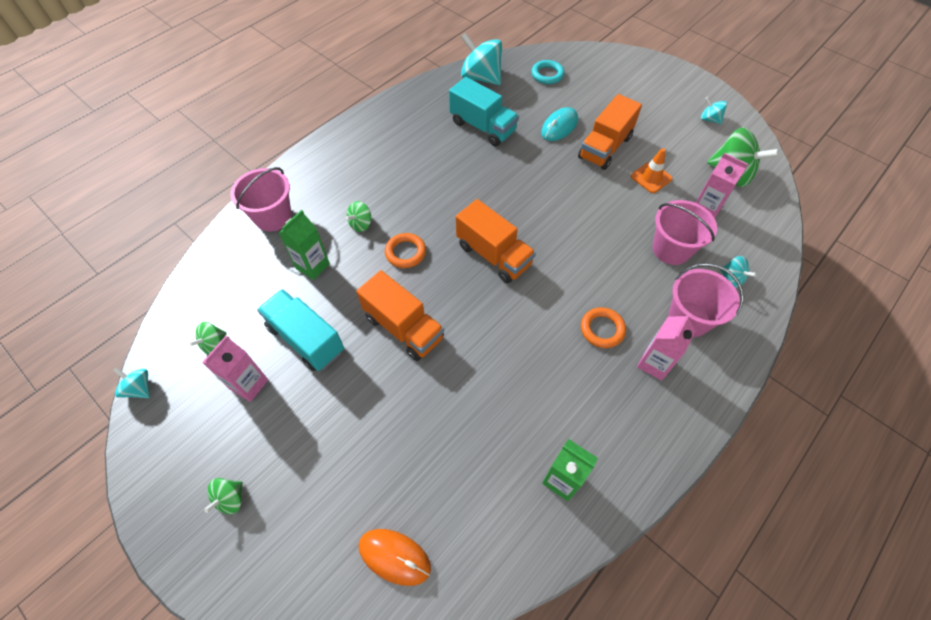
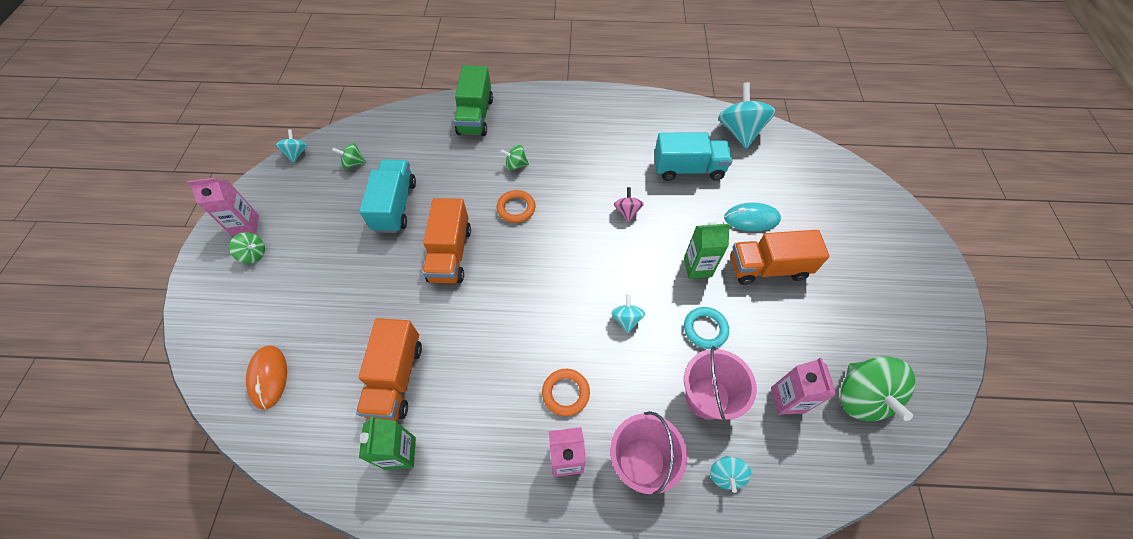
camera: 50 degrees right, 0 degrees up
pink carton [202,336,268,402] -> pink carton moved to [188,178,259,236]
green spinning top [204,478,243,514] -> green spinning top turned 150 degrees counterclockwise [229,232,265,264]
pink bucket [230,167,292,231] -> green truck [454,65,493,136]
green carton [279,210,330,280] -> green carton moved to [684,222,731,279]
turquoise truck [449,77,519,146] -> turquoise truck turned 90 degrees counterclockwise [654,132,733,181]
orange truck [456,199,536,283] -> orange truck moved to [356,318,422,421]
turquoise ring [532,60,565,84] -> turquoise ring moved to [684,307,729,349]
orange traffic cone [631,148,673,193] -> none
turquoise spinning top [701,97,727,124] -> turquoise spinning top moved to [611,294,645,333]
none -> pink spinning top [614,187,644,222]

